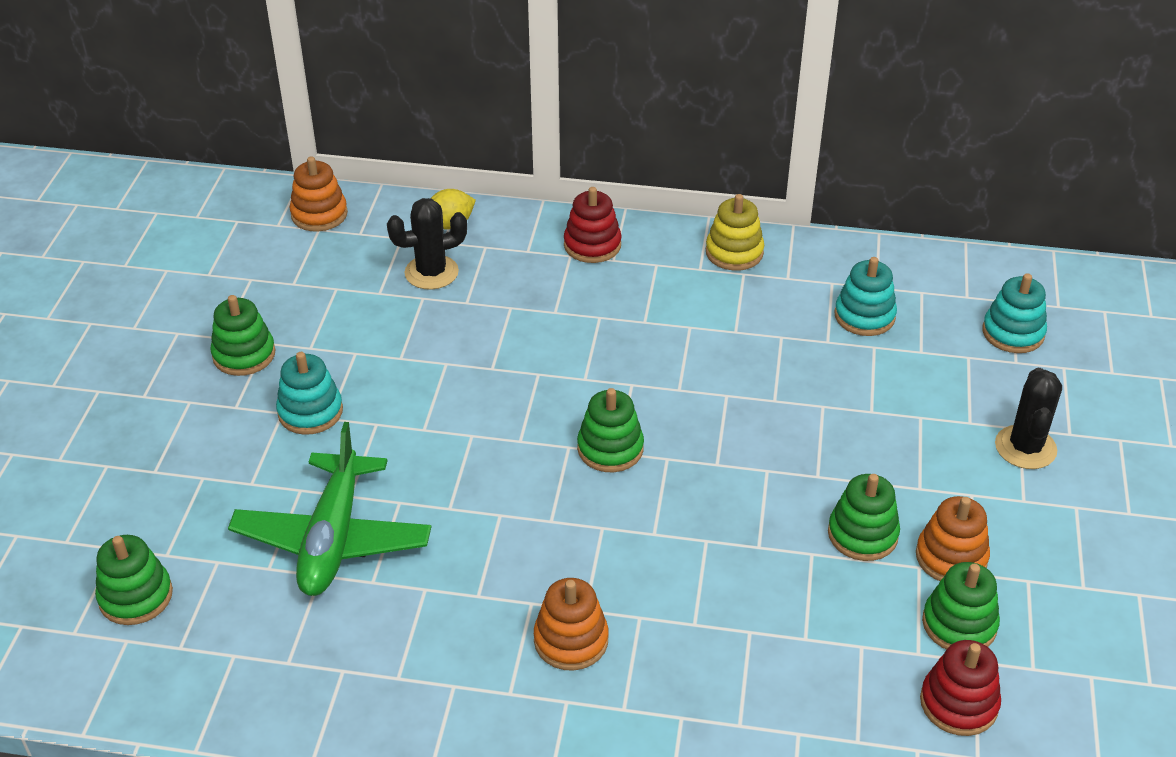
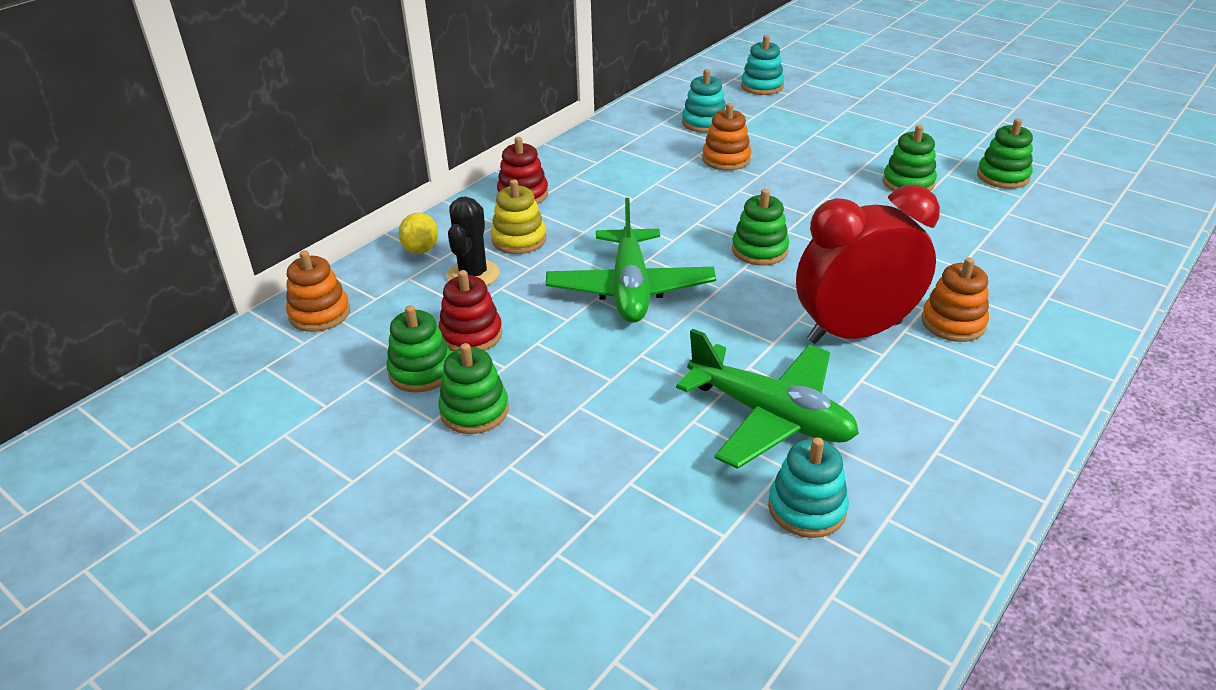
camera: 60 degrees left, 5 degrees down
green stacking toy [95,535,173,625] -> green stacking toy moved to [386,305,452,393]
turquoise stacking toy [276,352,343,435] -> turquoise stacking toy moved to [768,437,849,538]
yellow stacking toy [706,194,764,271] -> yellow stacking toy moved to [491,179,546,254]
orange stacking toy [916,496,990,581] -> orange stacking toy moved to [702,103,751,171]
red stacking toy [920,640,1001,736] -> red stacking toy moved to [439,270,502,352]
black cactus [995,368,1062,469] -> none
none -> green plane [546,198,716,323]
none -> red clock [796,185,940,344]

